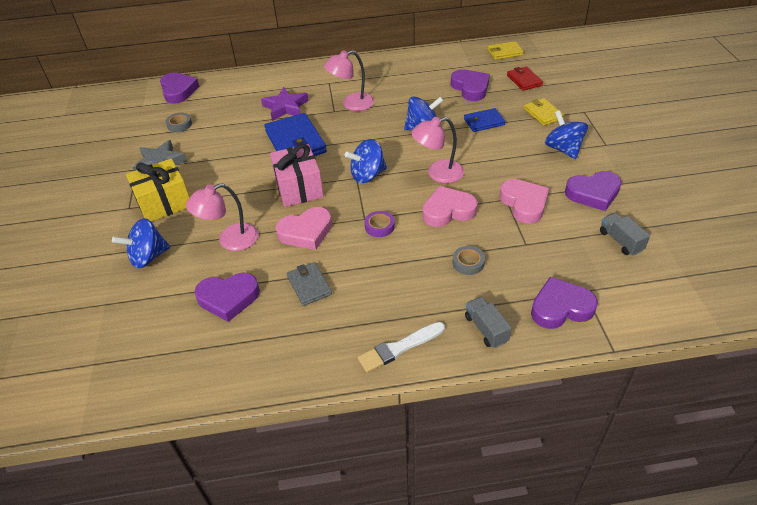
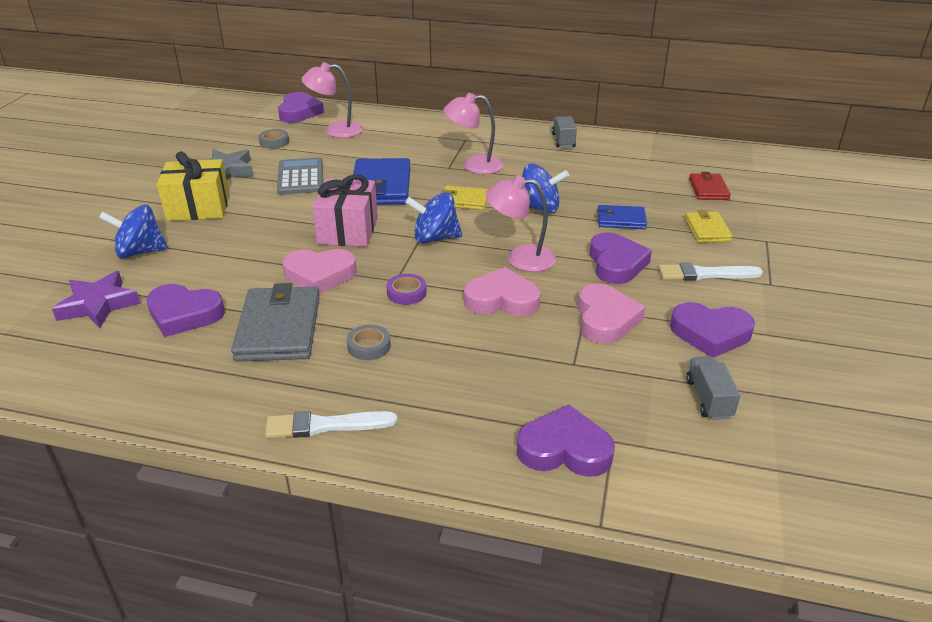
camera: 20 degrees right, 10 degrees down
pink lamp [186,183,258,251] -> pink lamp moved to [301,62,363,138]
purple star [261,87,309,121] -> purple star moved to [52,271,140,328]
grey wallet [287,262,332,306] -> grey wallet [231,283,320,362], size x1.79
purple heart [450,69,490,101] -> purple heart moved to [590,232,652,284]
grey tape [452,246,485,275] -> grey tape moved to [347,325,391,360]
grey truck [465,296,512,348] -> grey truck moved to [552,116,577,147]
yellow wallet [488,41,524,60] -> yellow wallet moved to [441,186,488,210]
blue spinning top [545,110,588,159] -> white brush [658,263,763,281]
none -> grey calculator [277,157,323,195]

